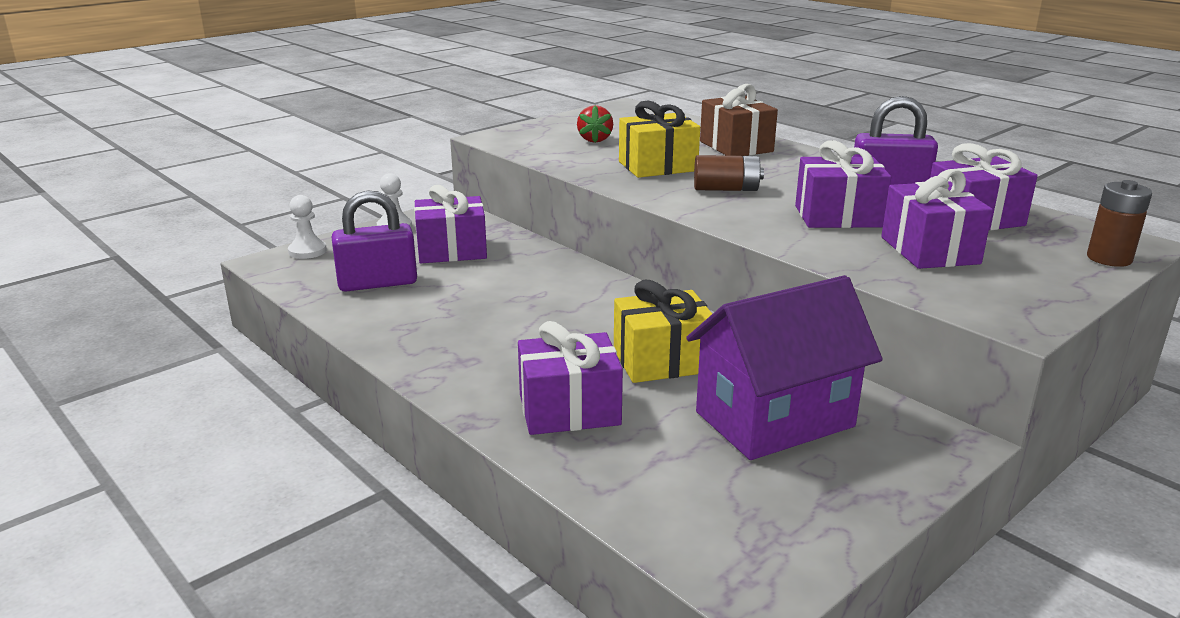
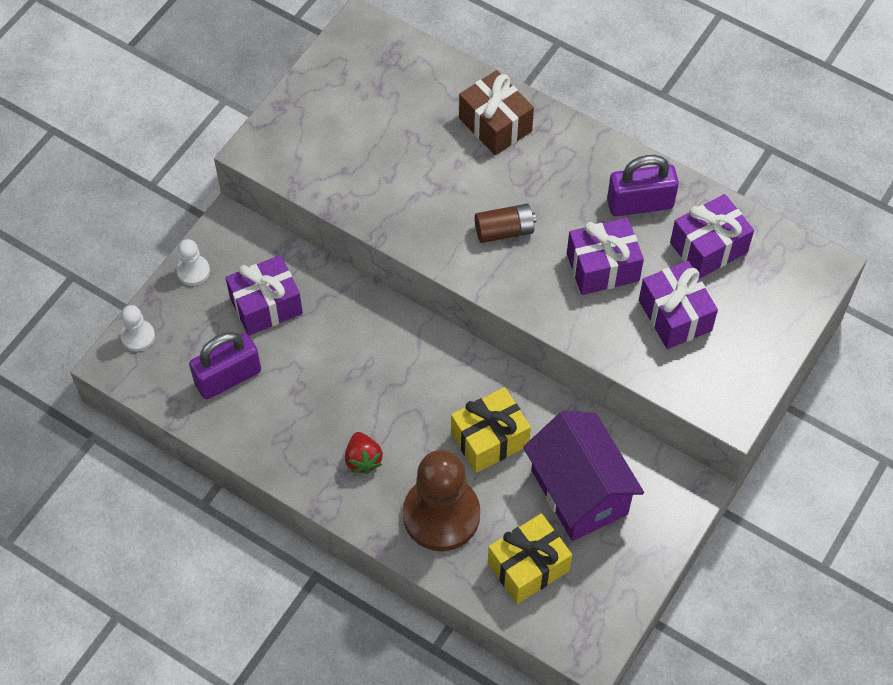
camera: 15 degrees left, 35 degrees up
purple gift [518,321,623,435] -> brown pawn [403,450,480,551]
red strawberry [577,105,613,143] -> red strawberry moved to [345,432,383,474]
yellow gift [619,101,700,178] -> yellow gift moved to [488,513,572,604]
purple house [686,275,883,460] -> purple house turned 75 degrees counterclockwise [523,411,644,541]
brown battery [1087,180,1152,267] -> none

